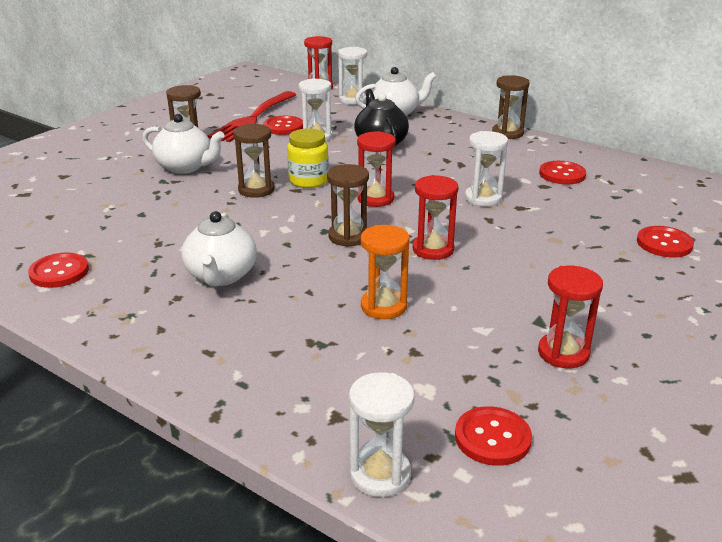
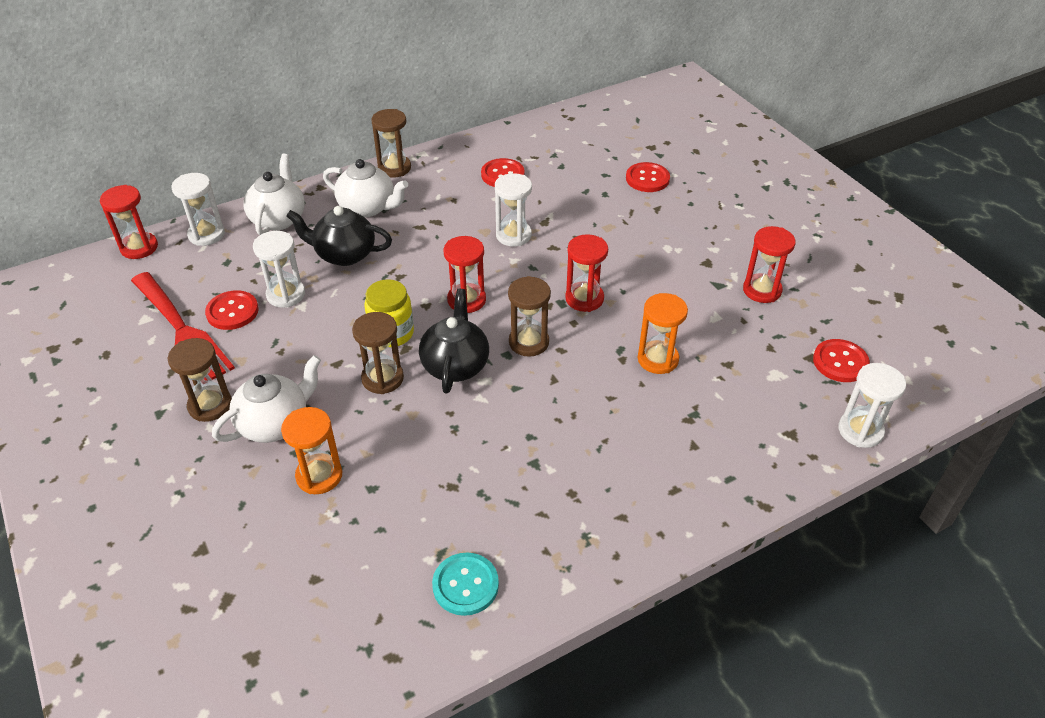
camera: 65 degrees left, 15 degrees up
red button [28,252,89,288] -> turquoise button [432,553,499,616]
white teapot [182,211,257,286] -> white teapot moved to [323,159,408,217]
none -> orange hourglass [281,407,342,494]
none -> black teapot [419,289,489,393]

